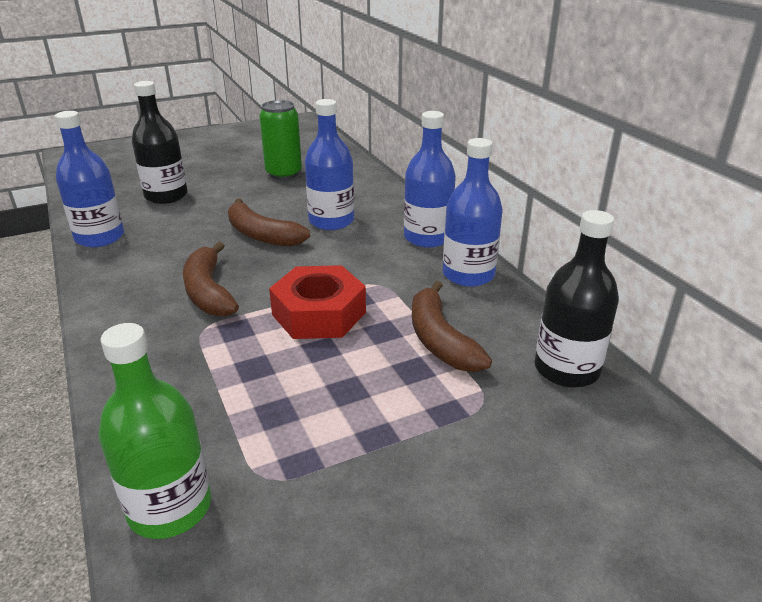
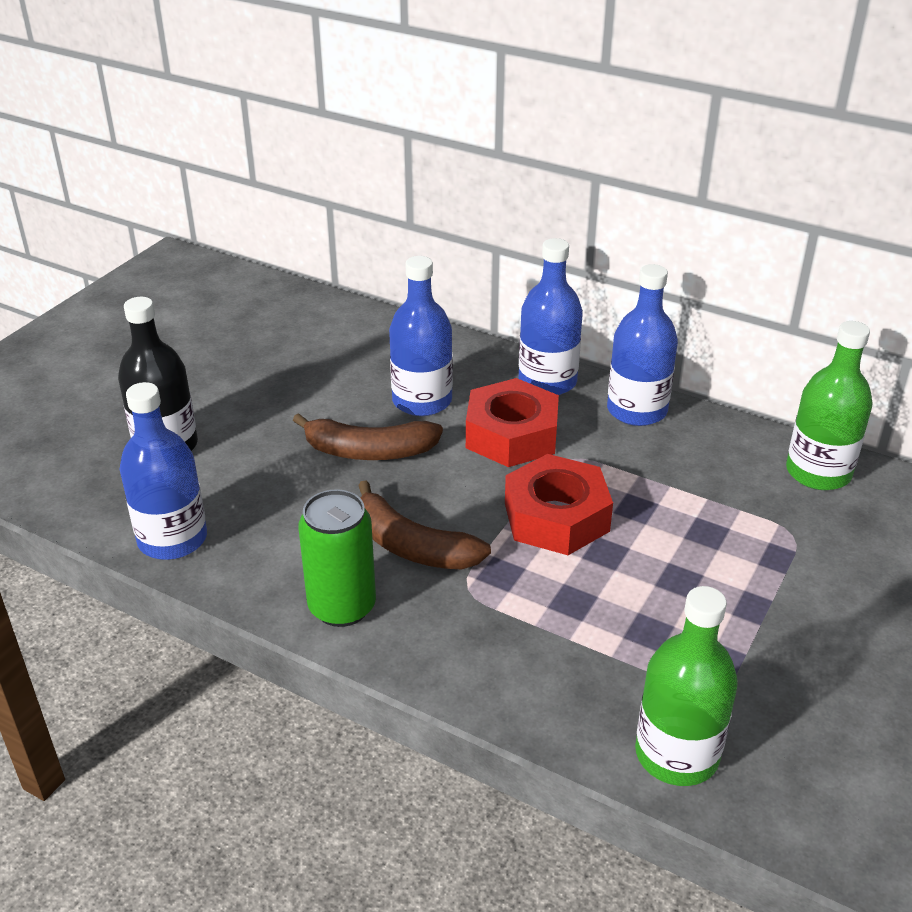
camera: 35 degrees left, 5 degrees up
green can [259,100,302,180] -> green can moved to [298,489,376,627]
brown banana [412,281,492,372] -> none
black bottle [535,210,619,388] -> green bottle [786,321,873,490]
none -> red nut [466,378,559,467]

